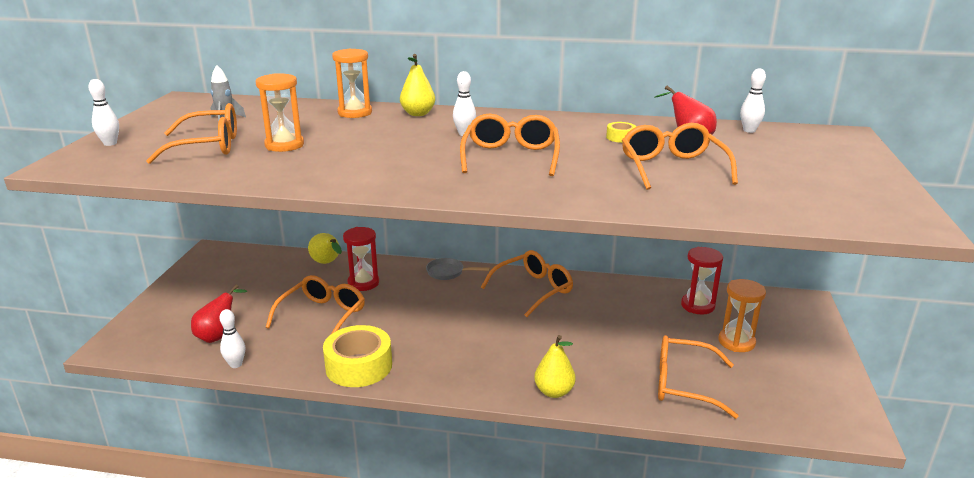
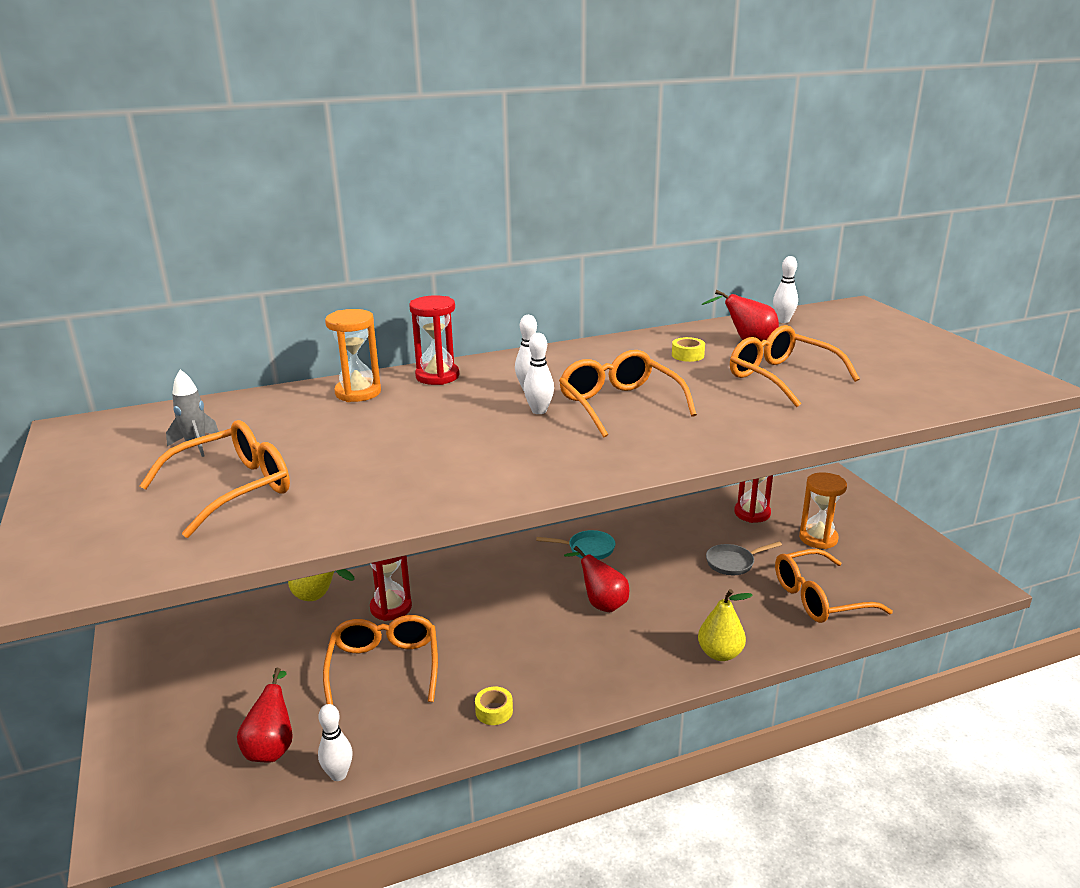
camera: 30 degrees left, 0 degrees up
white bowling pin [88,79,119,146] -> white bowling pin moved to [524,333,554,414]
orange hourglass [255,73,304,152] -> none
yellow tape [323,325,392,387] -> yellow tape [475,687,513,725], size x0.44
yellow pear [400,54,435,116] -> red hourglass [409,295,459,385]
grey pan [426,258,490,280] -> grey pan moved to [706,542,782,575]
orange glasses [481,250,573,317] -> turquoise pan [536,530,616,560]
none -> red pear [564,546,629,612]

